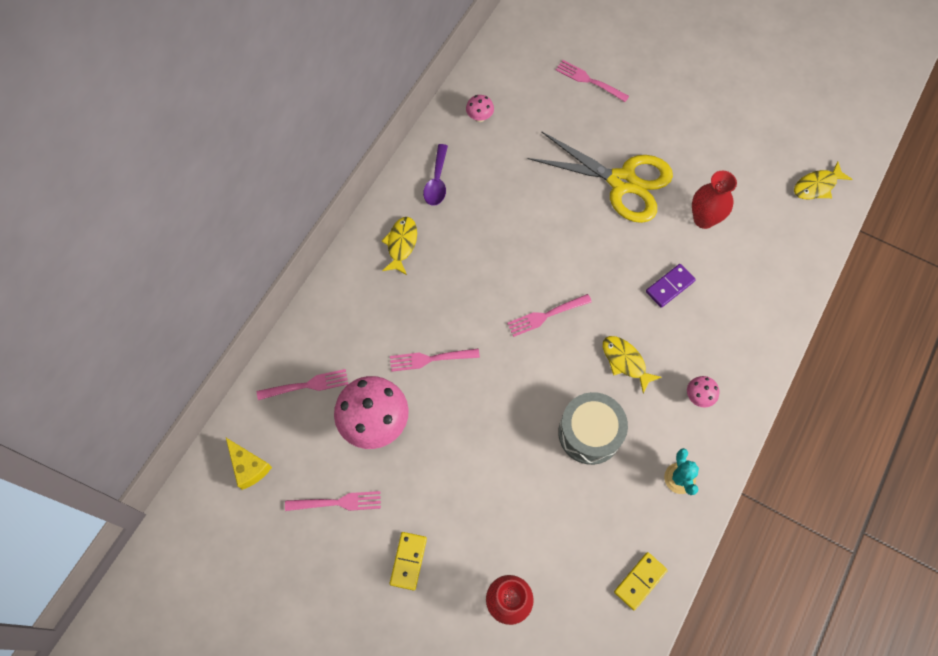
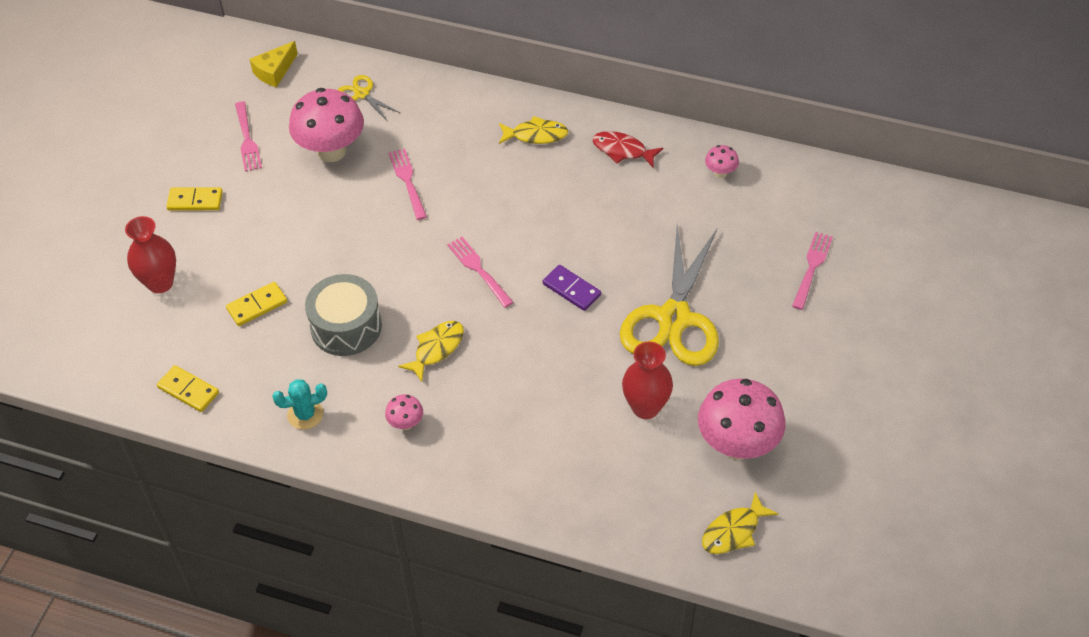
camera: 80 degrees right, 15 degrees down
pink fork [257,369,348,400] -> yellow scissors [338,75,400,120]
purple spoon [423,144,448,206] -> red fish [592,131,663,167]
purple domino [646,264,696,308] -> purple domino moved to [543,265,601,311]
yellow fish [794,161,852,199] -> yellow fish turned 90 degrees counterclockwise [702,492,778,554]
none -> yellow domino [226,282,287,326]
none -> pink mushroom [698,379,786,460]

